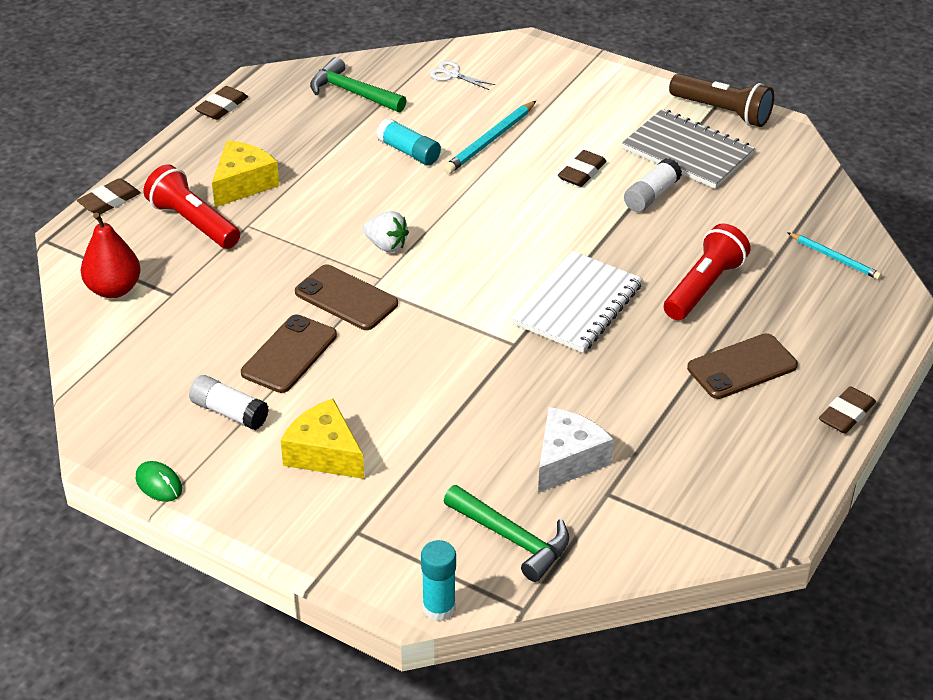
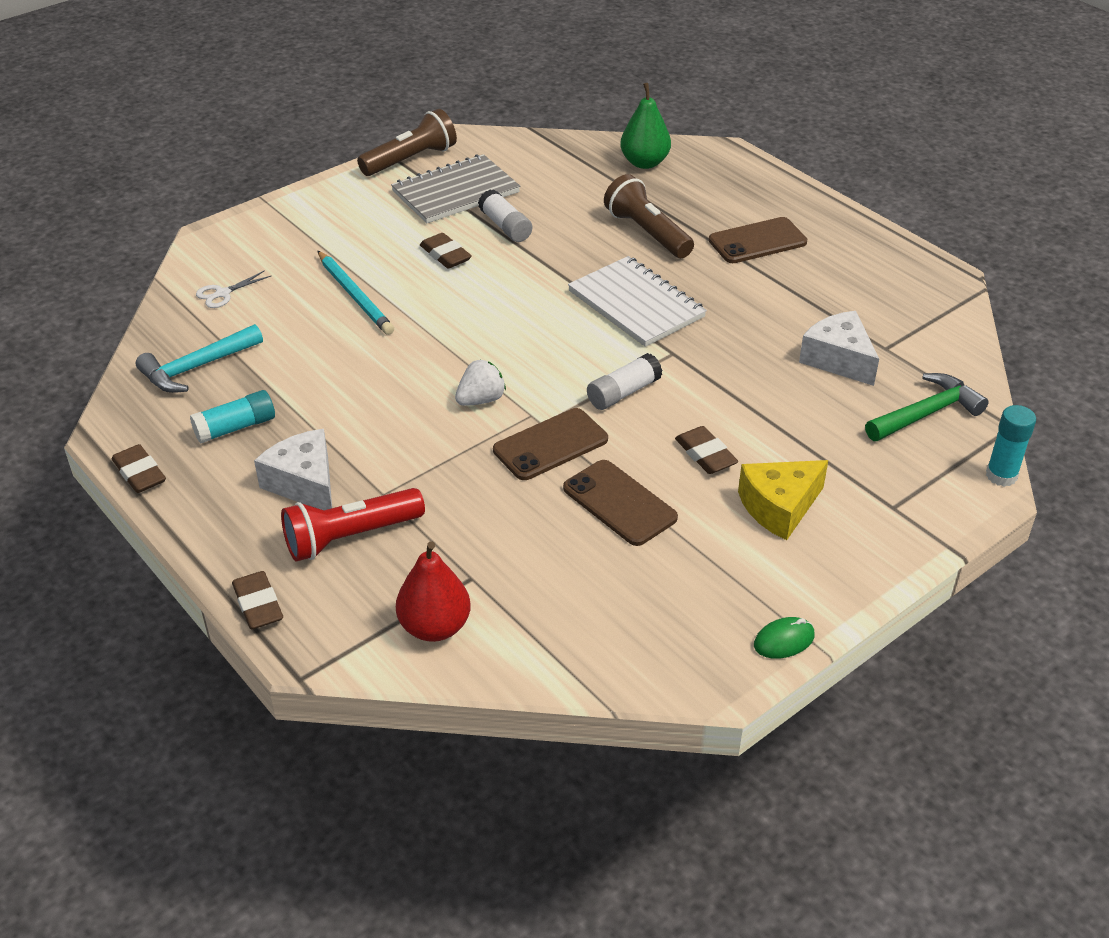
camera: 70 degrees left, 0 degrees up
white glue stick [189,375,269,430] -> white glue stick moved to [587,353,662,410]
yellow cheese [212,140,280,207] -> white cheese [254,429,332,510]
green hammer [310,57,406,112] -> turquoise hammer [136,324,263,393]
turquoise glue stick [376,118,441,165] -> turquoise glue stick moved to [190,390,275,444]
red flashlight [664,223,751,320] -> brown flashlight [604,174,694,258]
brown phone [687,333,798,399] -> brown phone turned 75 degrees clockwise [709,217,807,263]
turquoise pencil [787,232,882,280] -> green pear [620,83,671,169]
brown eraser [819,386,876,434] -> brown eraser moved to [675,426,738,474]

